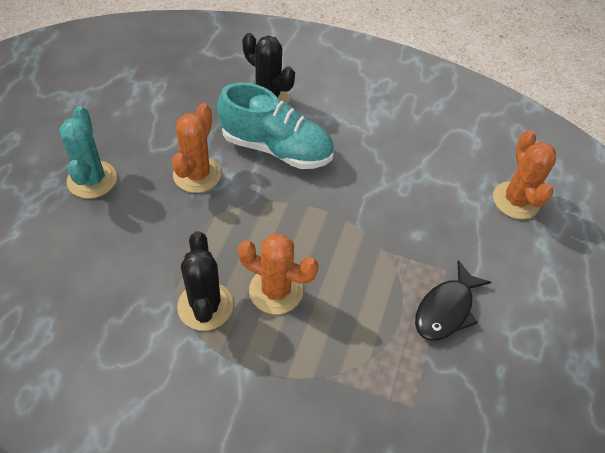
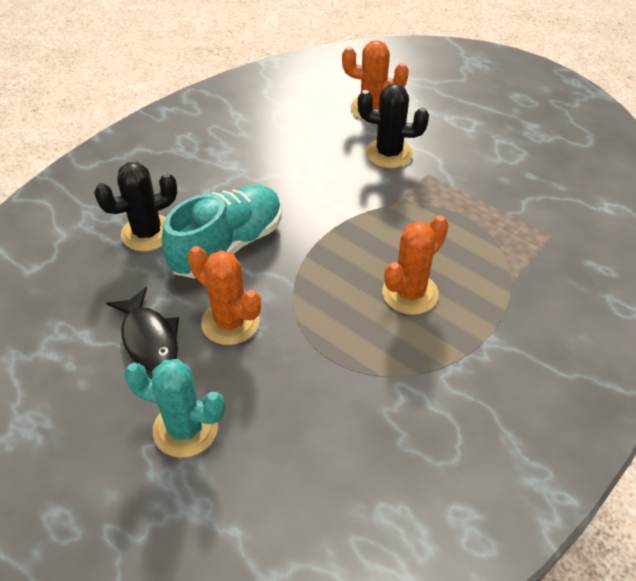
camera: 65 degrees left, 5 degrees down
black cactus [177,231,233,331] -> black cactus moved to [358,84,429,168]
black fish [415,260,491,340] -> black fish moved to [106,287,179,371]

